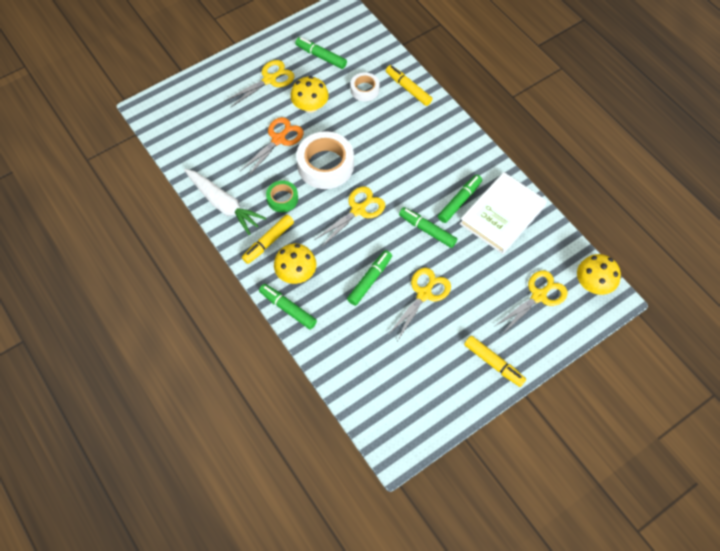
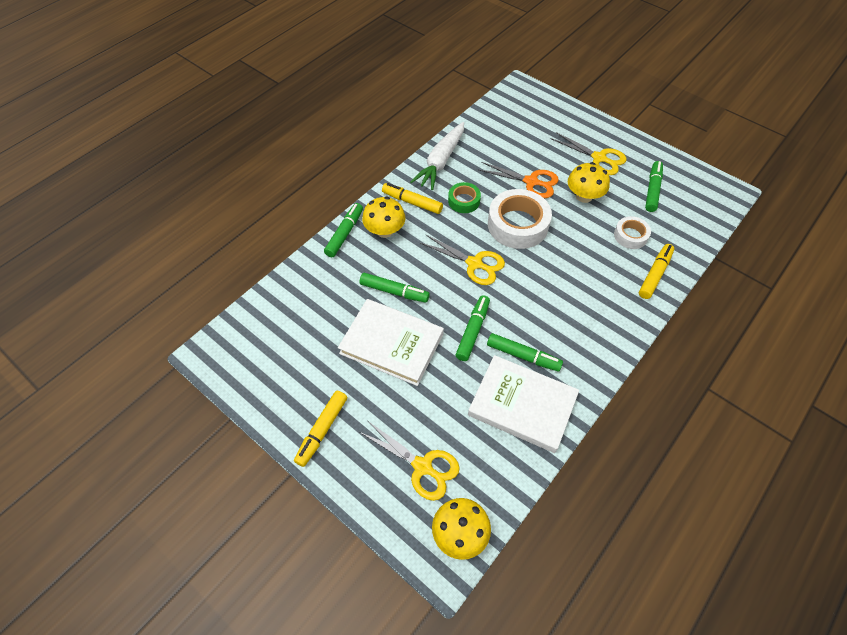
camera: 75 degrees right, 5 degrees down
yellow scissors [388,268,451,340] -> white book [338,299,444,386]

